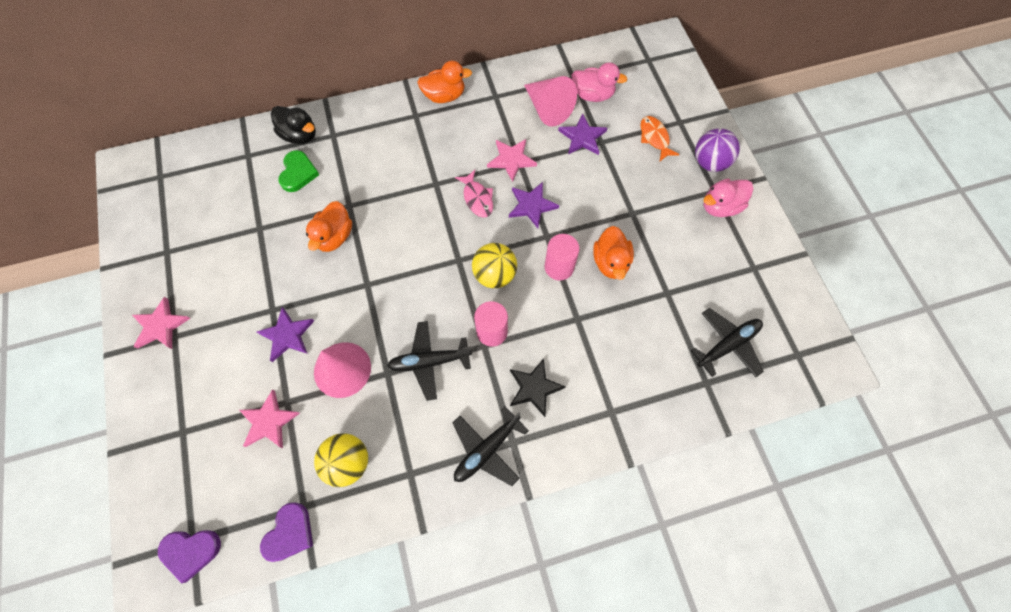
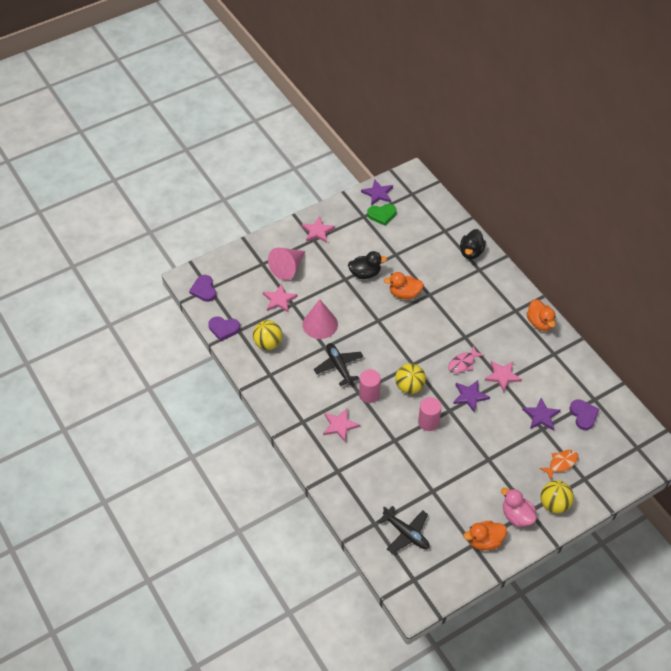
camera: 75 degrees right, 15 degrees down
purple star [257,307,314,362] -> purple star moved to [361,180,393,205]
green heart [278,150,319,192] -> green heart moved to [367,204,397,226]
black plane [453,407,529,486] -> none
black star [510,359,566,417] -> pink star [323,408,360,442]
pink cone [524,76,577,127] -> pink cone moved to [268,247,305,280]
pink duck [571,63,627,102] -> purple heart [569,399,599,430]
orange duck [593,226,634,280] -> orange duck moved to [463,521,507,550]
purple ball [695,128,740,172] -> yellow ball [540,480,574,513]
none -> black duck [348,251,387,279]

